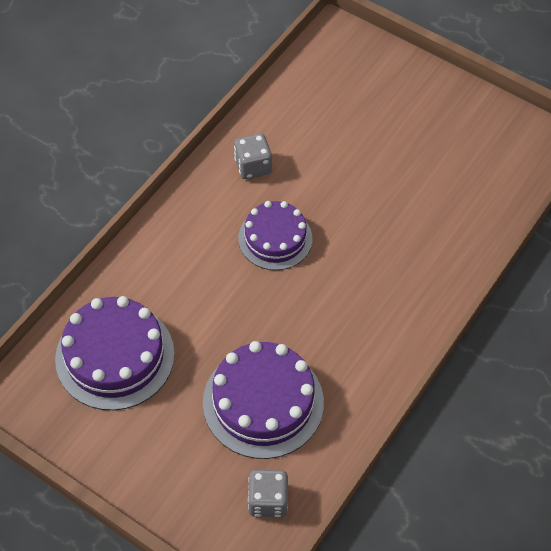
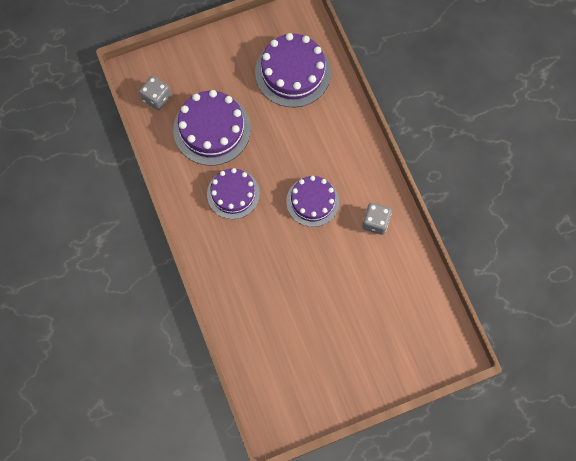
camera: 125 degrees right, 15 degrees up
none -> purple cake [207,168,260,219]

